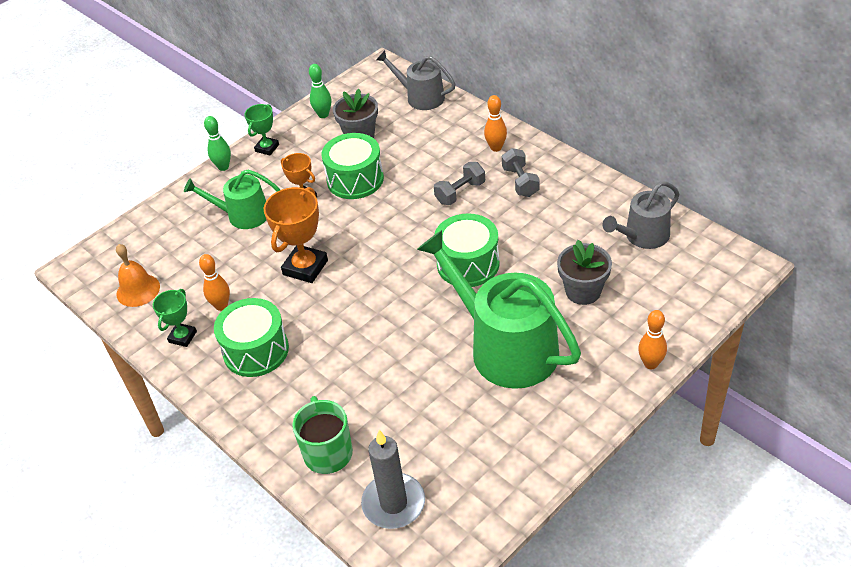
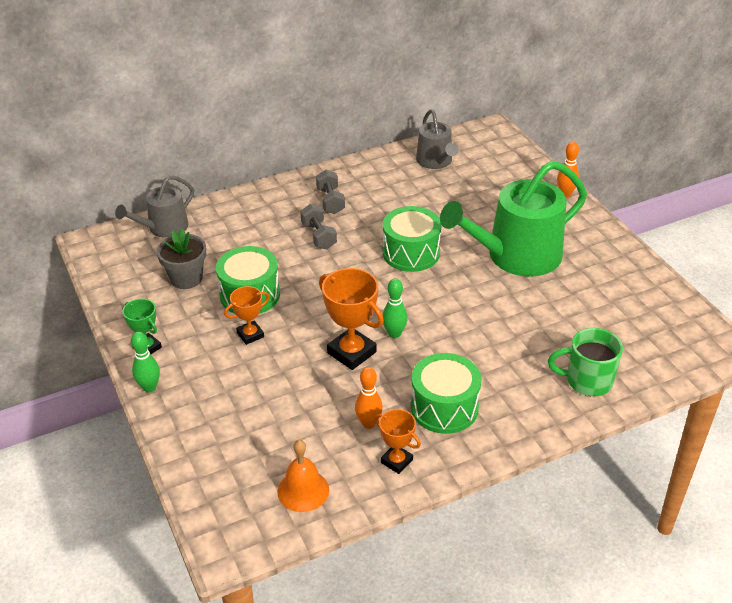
camera: 75 degrees left, 5 degrees down
green trophy [153,289,197,347] -> orange trophy [375,409,421,474]
green watering can [184,170,280,229] -> none
green bowling pin [309,64,331,118] -> green bowling pin moved to [383,278,408,338]
grey candle [361,430,425,529] -> none
orange bowling pin [484,95,507,152] -> none
grey dumbbell [502,148,540,197] -> grey dumbbell turned 75 degrees clockwise [316,170,345,214]
grey flower pot [557,240,612,305] -> none

